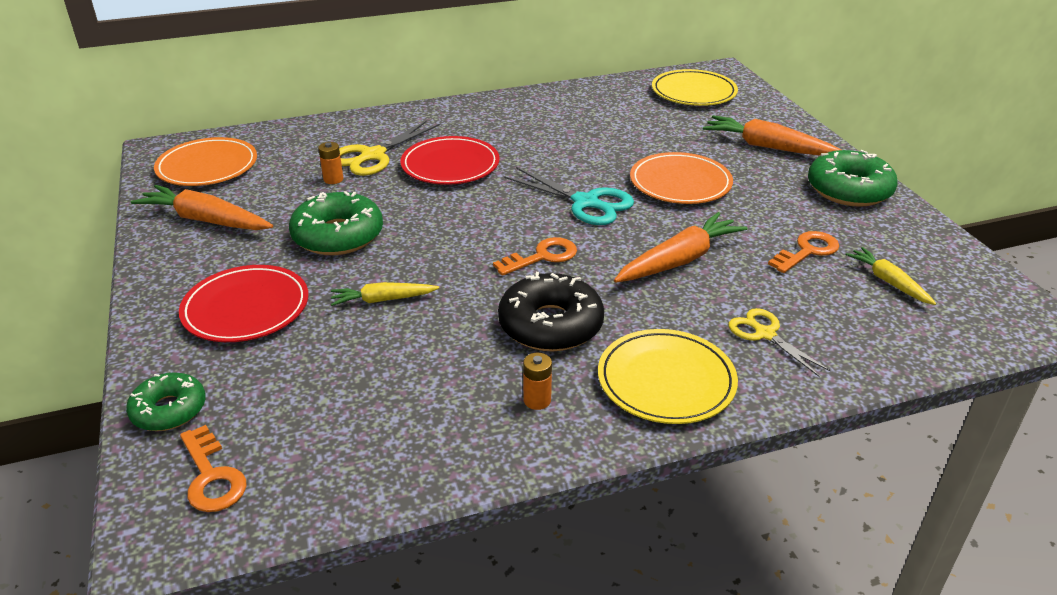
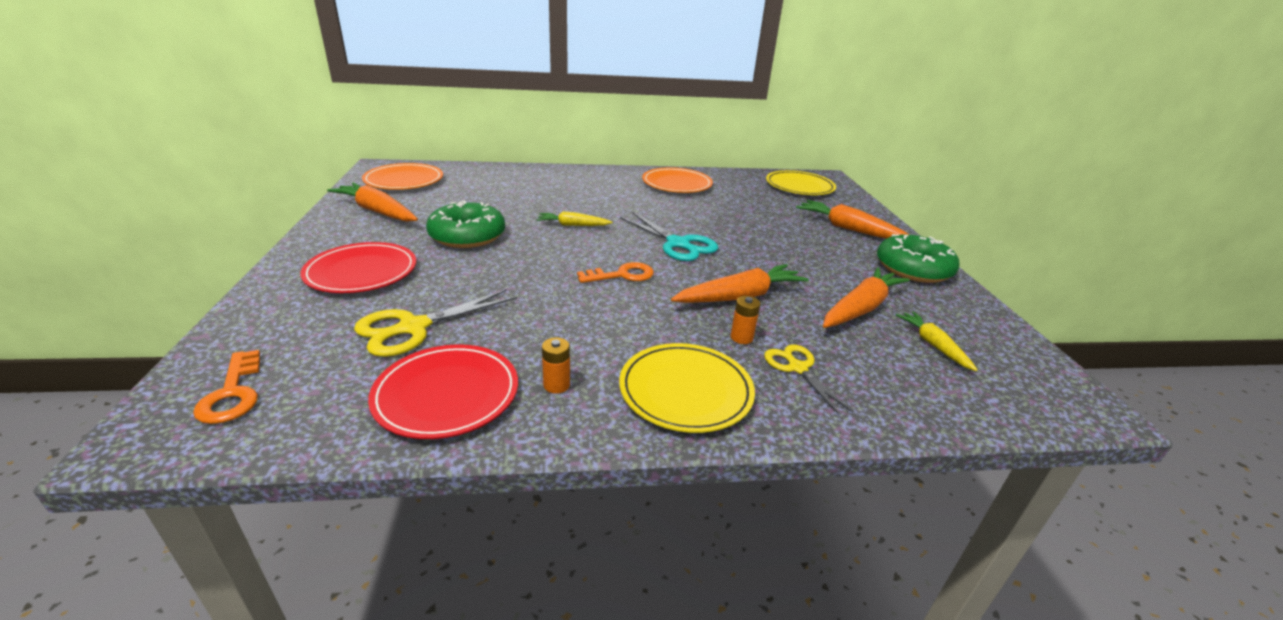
camera: 10 degrees right, 5 degrees down
green donut [126,372,206,431] -> none
orange battery [318,142,343,184] -> orange battery moved to [731,296,760,344]
yellow carrot [331,282,439,306] -> yellow carrot moved to [537,211,612,226]
yellow scissors [339,120,440,176] -> yellow scissors moved to [354,289,517,357]
red plate [400,136,500,185] -> red plate moved to [368,344,518,439]
black donut [498,272,604,351] -> none
orange plate [630,152,733,204] -> orange plate moved to [642,167,713,193]
orange key [768,231,839,273] -> orange carrot [823,267,910,328]

